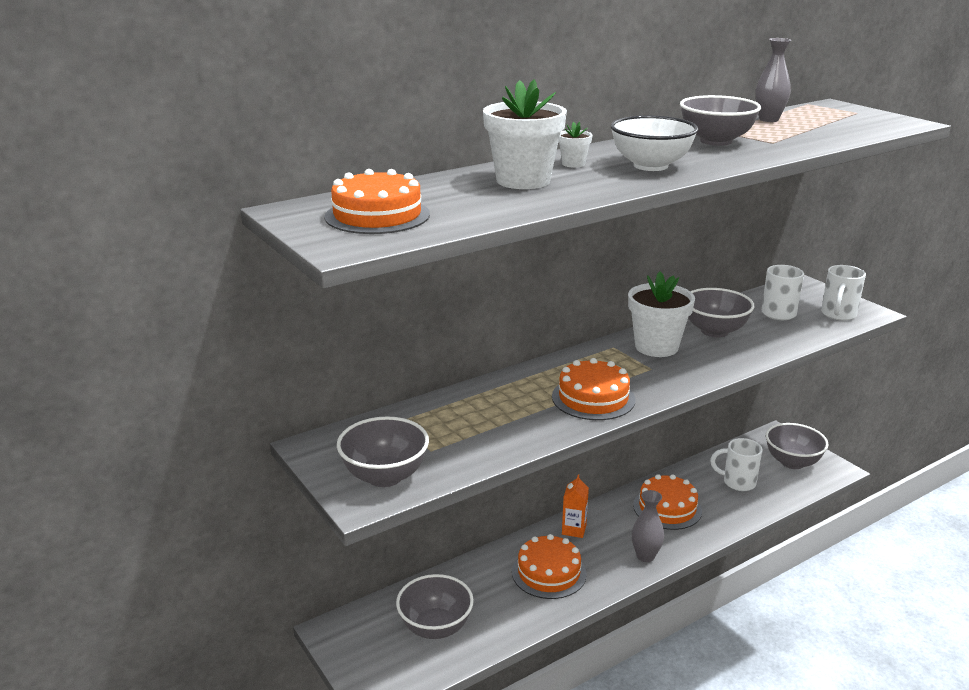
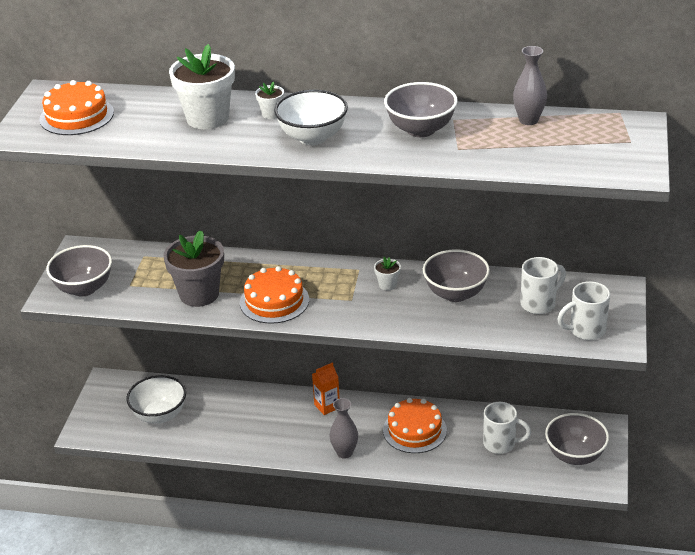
camera: 45 degrees right, 10 degrees up
grey bowl [396,574,474,639] -> white bowl [126,375,186,424]
orange cake [512,534,587,599] -> none
white flower pot [628,272,695,357] -> white flower pot [374,257,401,290], size x0.45
white mug [710,438,763,491] -> white mug turned 135 degrees clockwise [483,402,531,454]
none -> grey flower pot [163,230,224,307]

